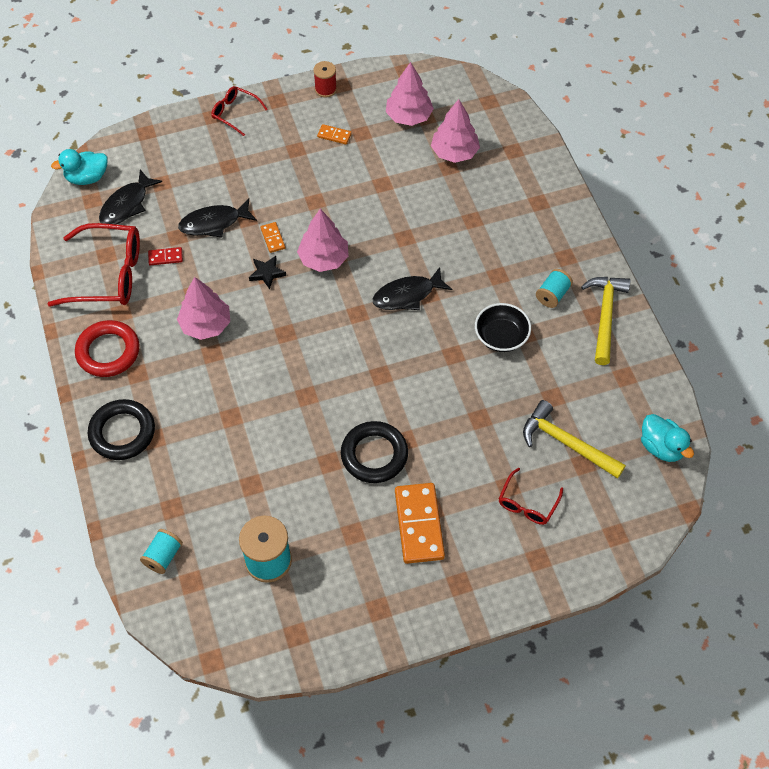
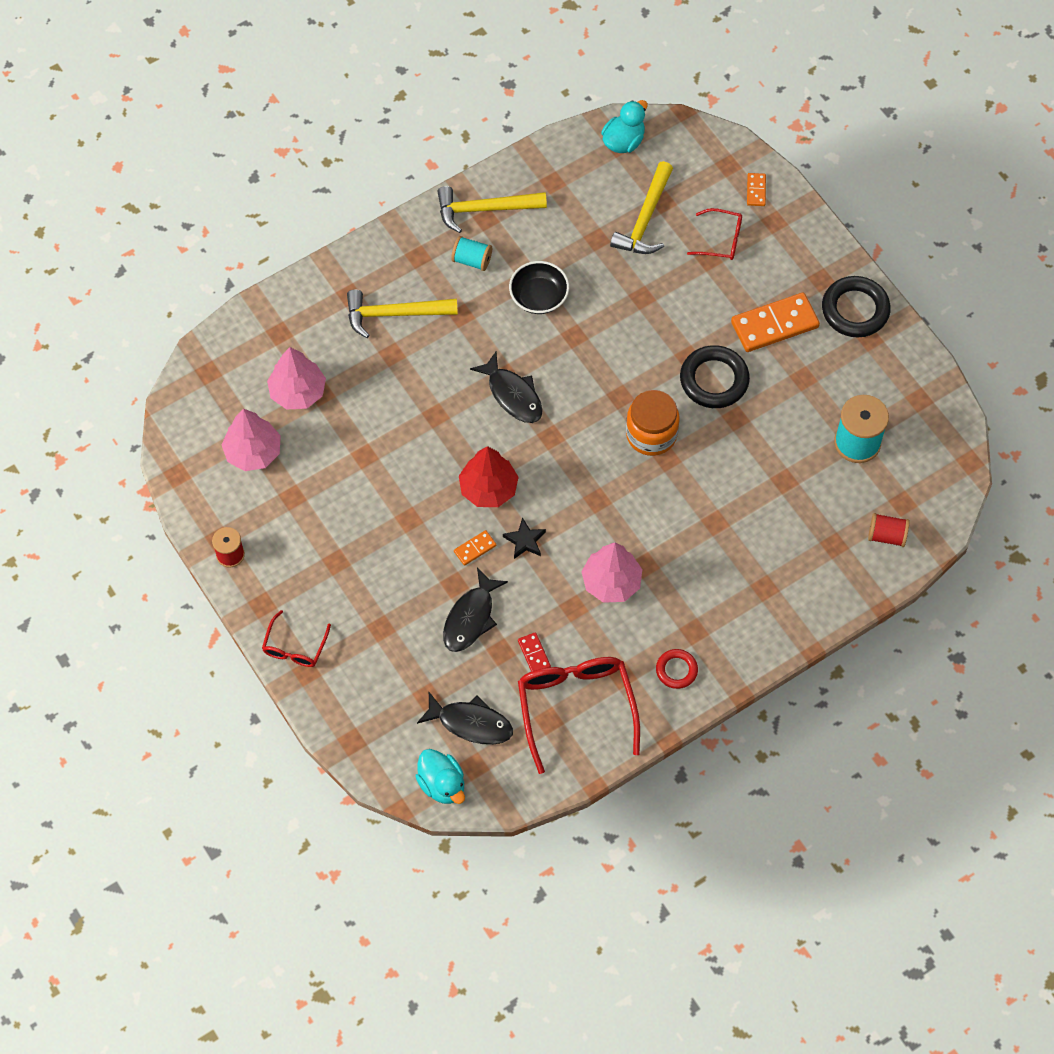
camera: 105 degrees left, 5 degrees up
red ring [75,320,140,377] -> red ring [656,649,698,689], size x0.57
black ring [88,399,155,460] -> black ring moved to [822,276,891,338]
turquoise spool [140,529,183,574] -> red spool [868,513,910,547]
black fish [178,199,257,237] -> black fish turned 60 degrees clockwise [443,568,508,652]
pink tree [297,209,349,272] -> red tree [459,446,519,507]
orange domino [317,124,352,144] -> orange domino moved to [747,173,766,206]
none -> yellow hammer [347,290,458,338]
none -> orange jar [626,390,679,456]

